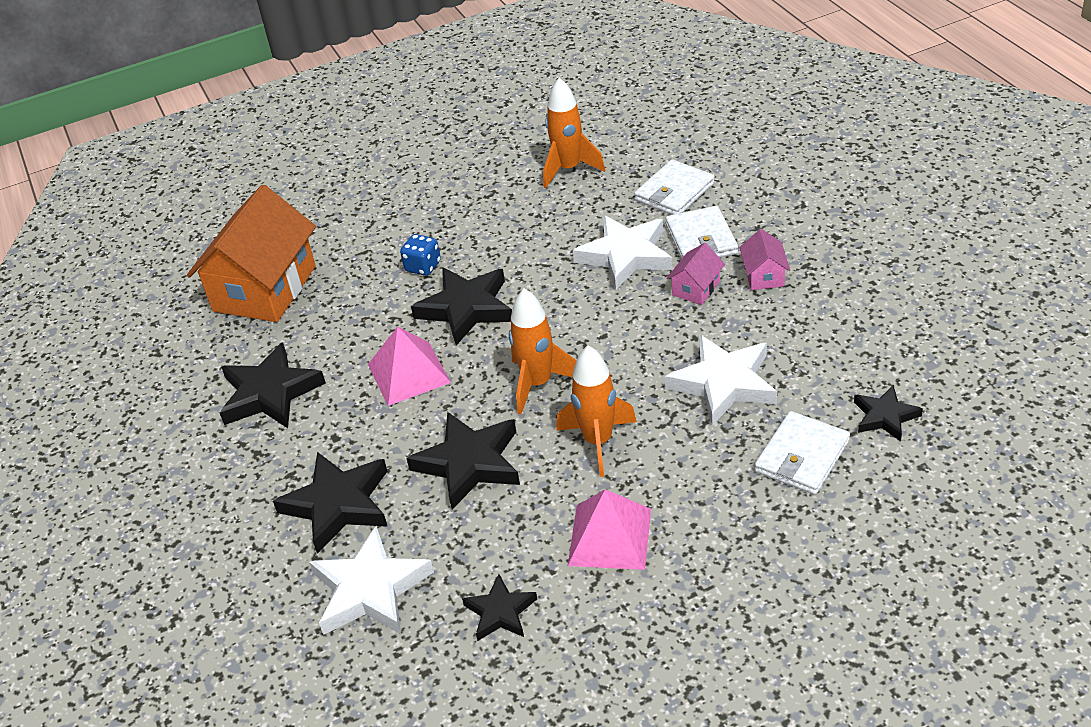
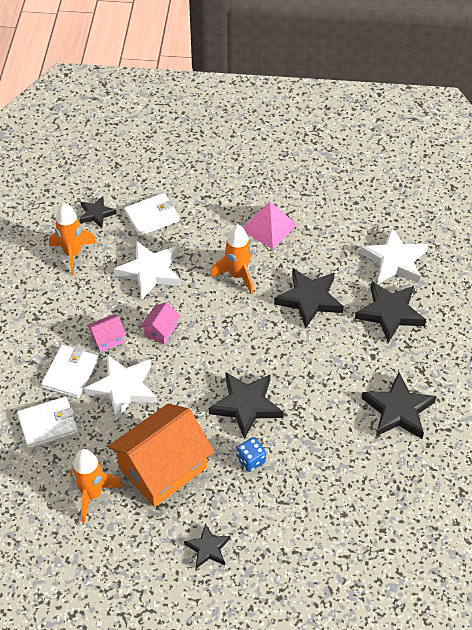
camera: 155 degrees left, 10 degrees up
orange house [187,185,316,322] -> orange house moved to [108,404,214,507]
pink pyramid [368,326,451,406] -> none
black star [462,574,537,641] -> black star moved to [184,523,230,569]
orange rocket [509,288,576,415] -> orange rocket moved to [49,202,97,275]
pink house [740,229,790,290] -> pink house moved to [140,302,180,344]

